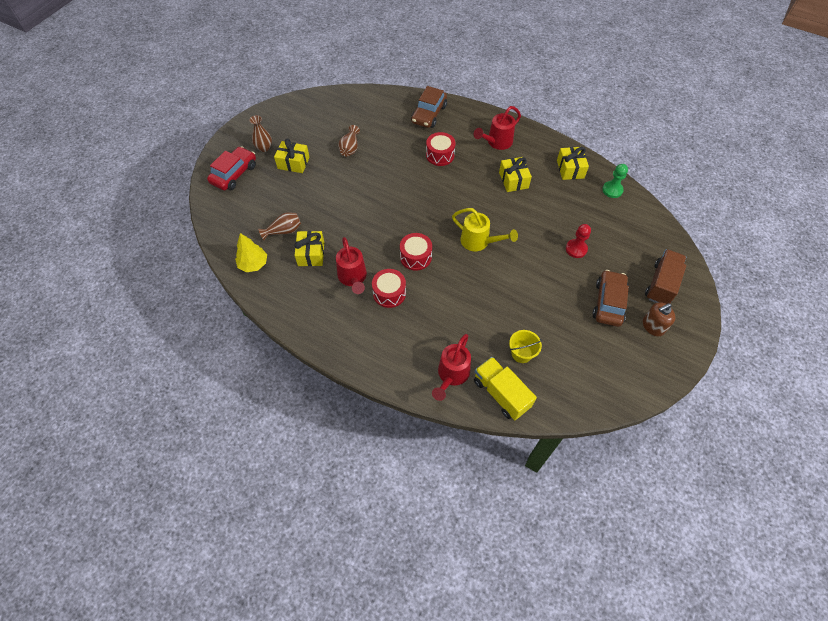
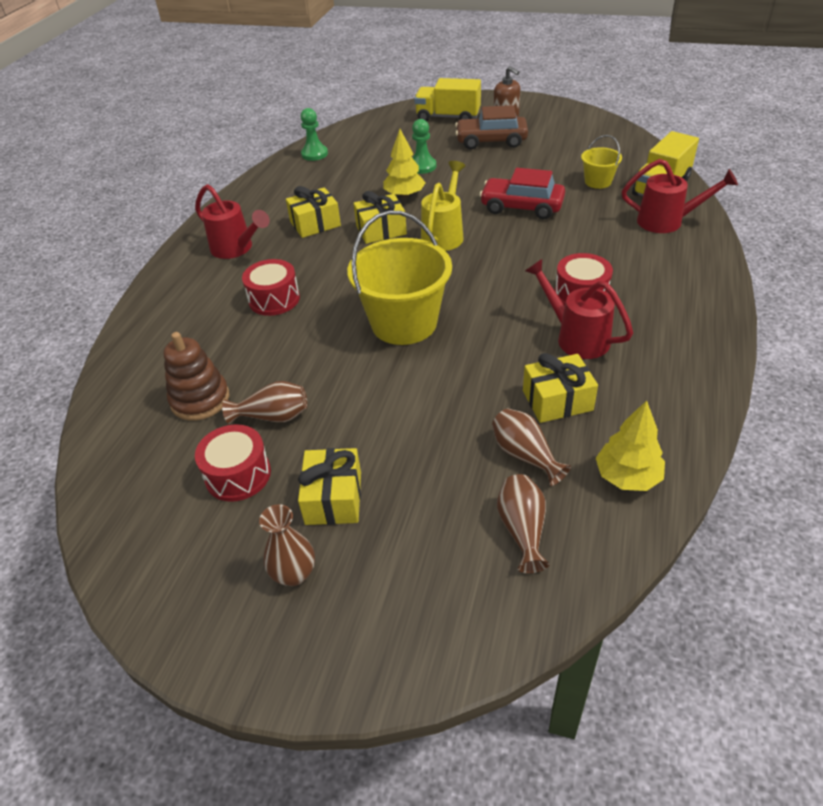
camera: 100 degrees left, 15 degrees down
red car [207,146,256,190] -> red car moved to [480,168,565,219]
red watering can [336,237,367,294] -> red watering can turned 105 degrees counterclockwise [525,259,633,359]
red drum [400,233,432,271] -> red drum moved to [195,424,271,502]
brown car [411,86,447,128] -> none
yellow gift [557,147,589,180] -> yellow gift moved to [353,191,407,244]
red pawn [566,224,591,258] -> green pawn [412,119,436,174]
brown truck [645,249,686,304] -> yellow truck [414,78,481,121]
none -> brown stacking toy [163,332,229,421]
none -> yellow bucket [347,210,452,345]
none -> yellow tree [383,129,426,198]
none -> brown vase [497,474,550,573]

